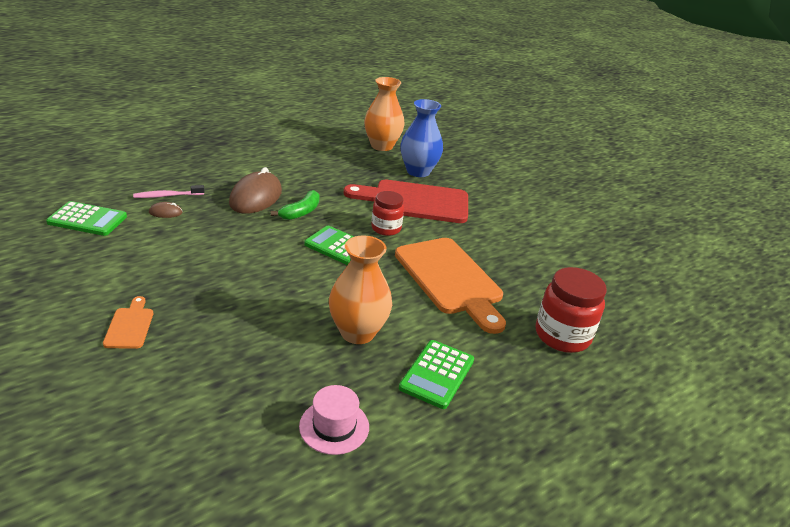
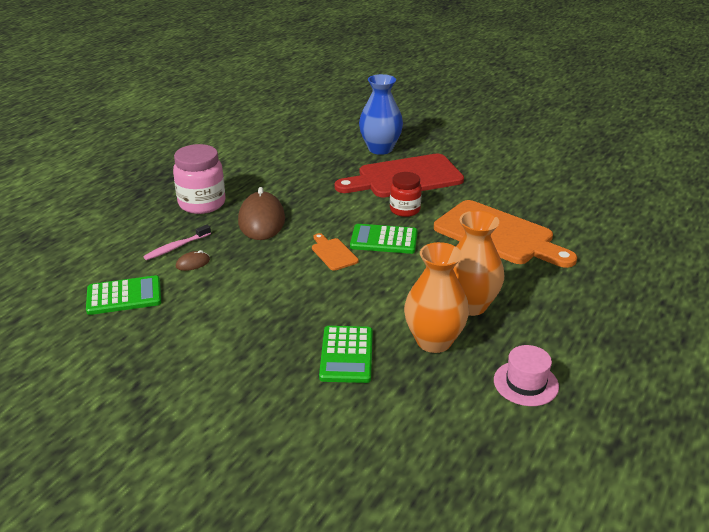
camera: 20 degrees left, 0 degrees up
orange cutting board [103,296,153,349] -> orange cutting board moved to [312,233,359,271]
green banana [271,190,320,220] -> none
orange vase [364,77,404,151] -> orange vase moved to [404,242,469,353]
green calculator [399,340,474,409] -> green calculator moved to [319,326,373,383]
red jar [536,267,607,353] -> none
none -> pink jar [173,144,225,214]

